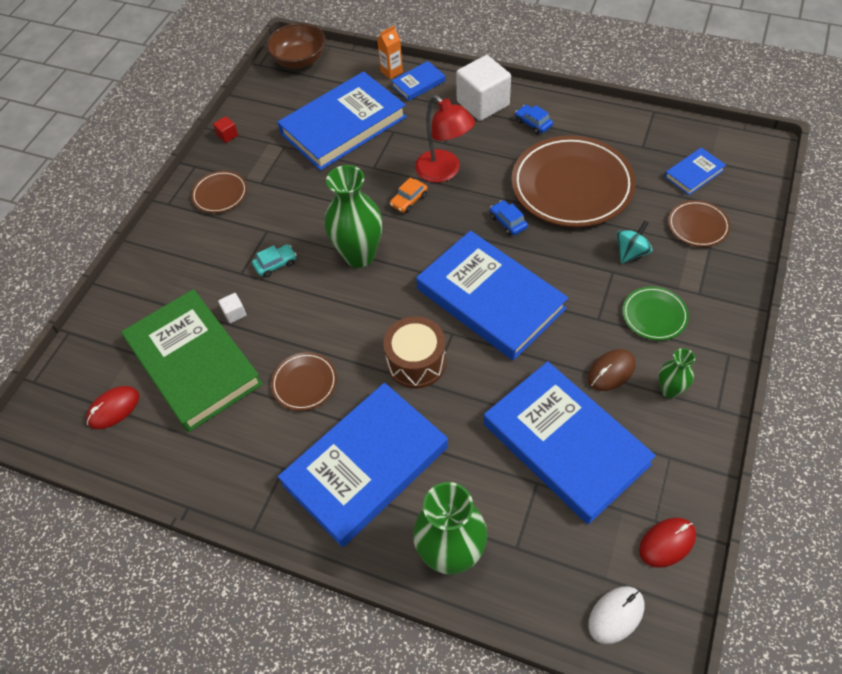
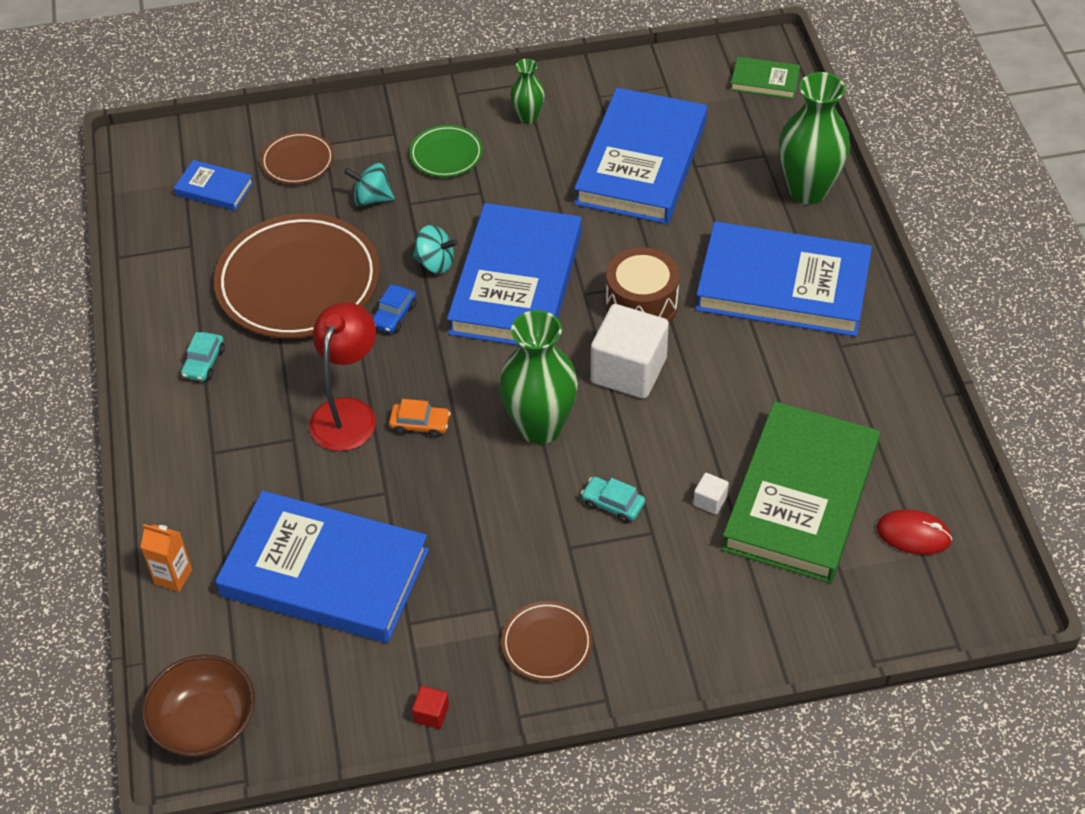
camera: 125 degrees left, 5 degrees down
brown plate [271,352,337,411] -> none
blue book [391,61,445,101] -> none
white cube [456,55,511,121] -> white cube moved to [591,304,669,399]
blue car [515,105,553,135] -> turquoise car [181,332,225,381]
brown mouse [587,349,636,391] -> none
white mouse [588,586,644,644] -> green book [730,57,800,99]
red mouse [639,517,696,568] -> none
none -> turquoise spinning top [413,225,458,274]

